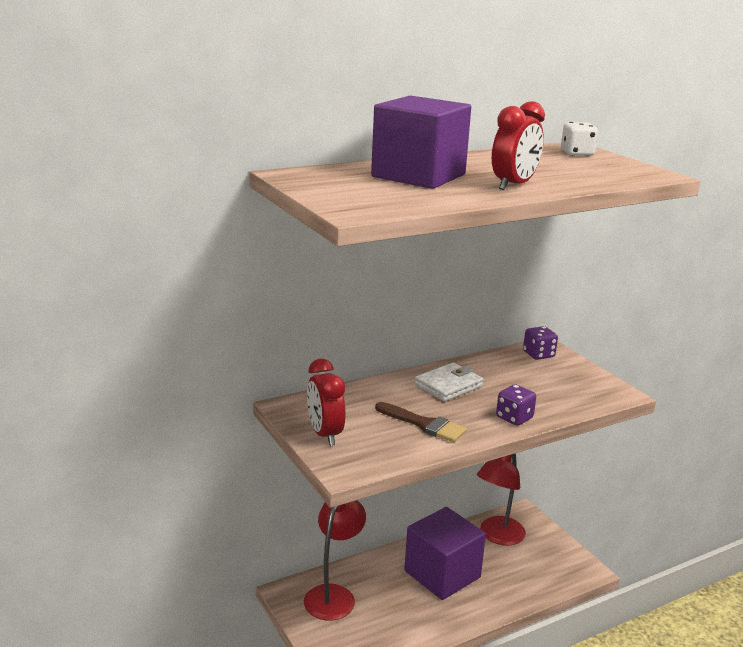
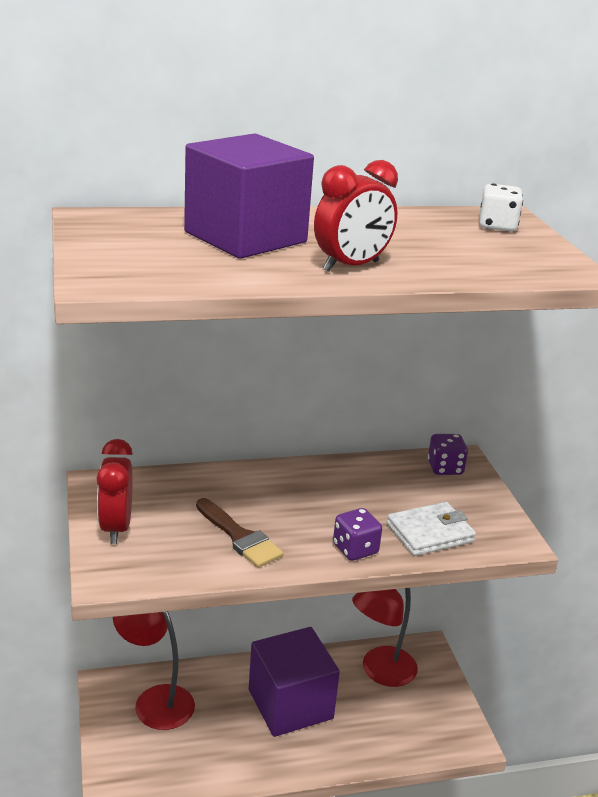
camera: 15 degrees right, 5 degrees up
red lamp [304,500,366,620] -> red lamp turned 90 degrees counterclockwise [113,612,195,730]
white wallet [414,363,484,402] -> white wallet moved to [387,502,476,556]

